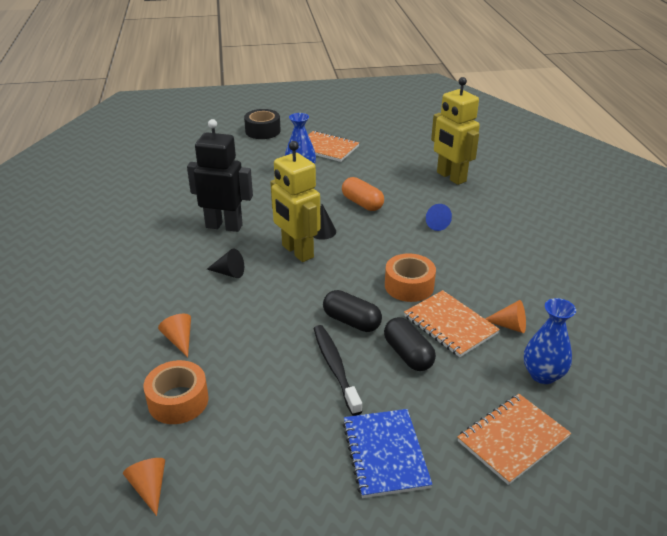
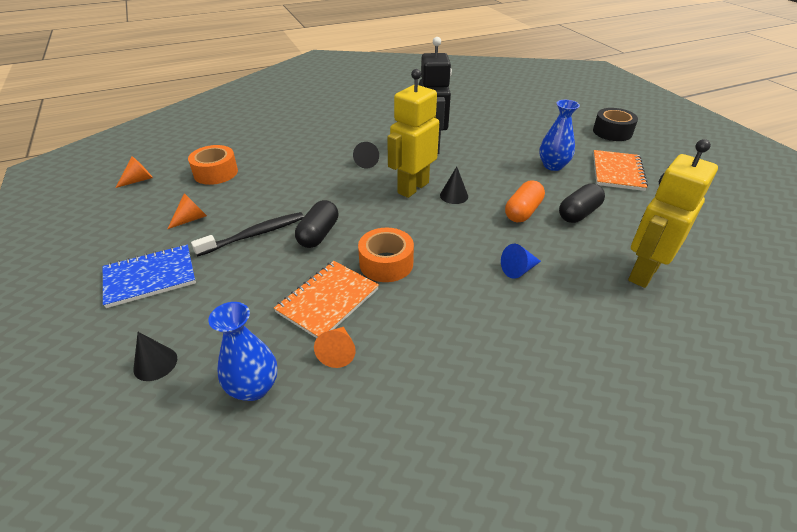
camera: 75 degrees right, 5 degrees up
orange cone [158,314,191,357] -> orange cone moved to [167,193,207,229]
black capsule [384,317,436,371] -> black capsule moved to [559,183,605,223]
orange notebook [457,394,571,485] -> black cone [133,332,177,381]

